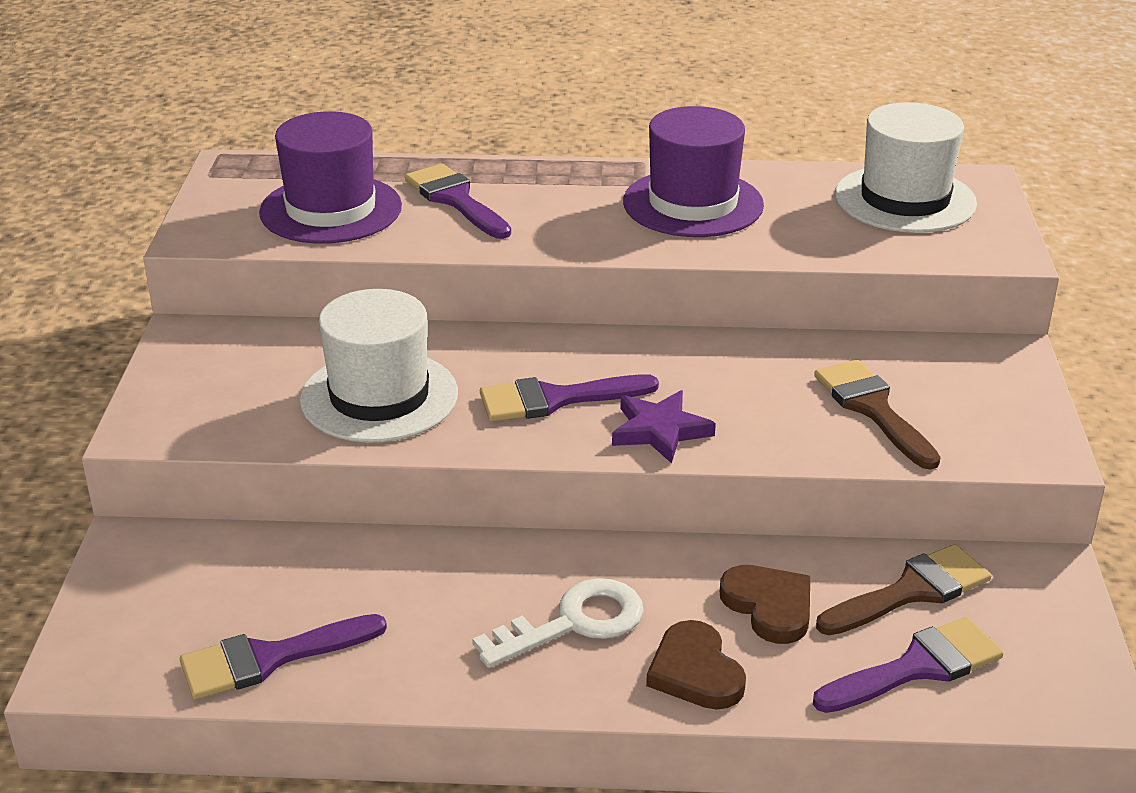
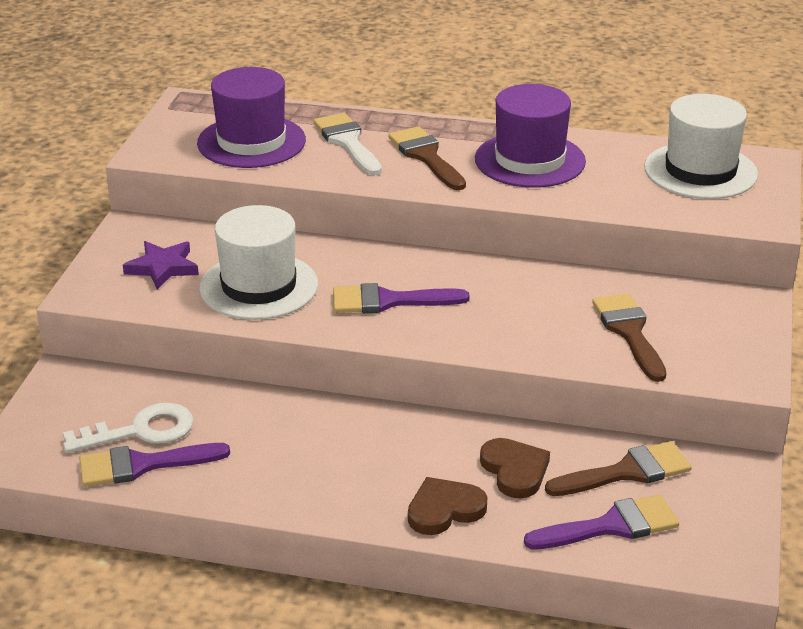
camera: 10 degrees right, 0 degrees up
purple brush [405,164,511,239] -> white brush [313,113,382,176]
white key [473,578,644,668] -> white key moved to [63,403,194,453]
purple star [612,390,716,464] -> purple star moved to [123,241,199,290]
brown heart [646,620,746,710] -> brown heart turned 75 degrees clockwise [408,477,487,535]
none -> brown brush [388,126,466,190]

